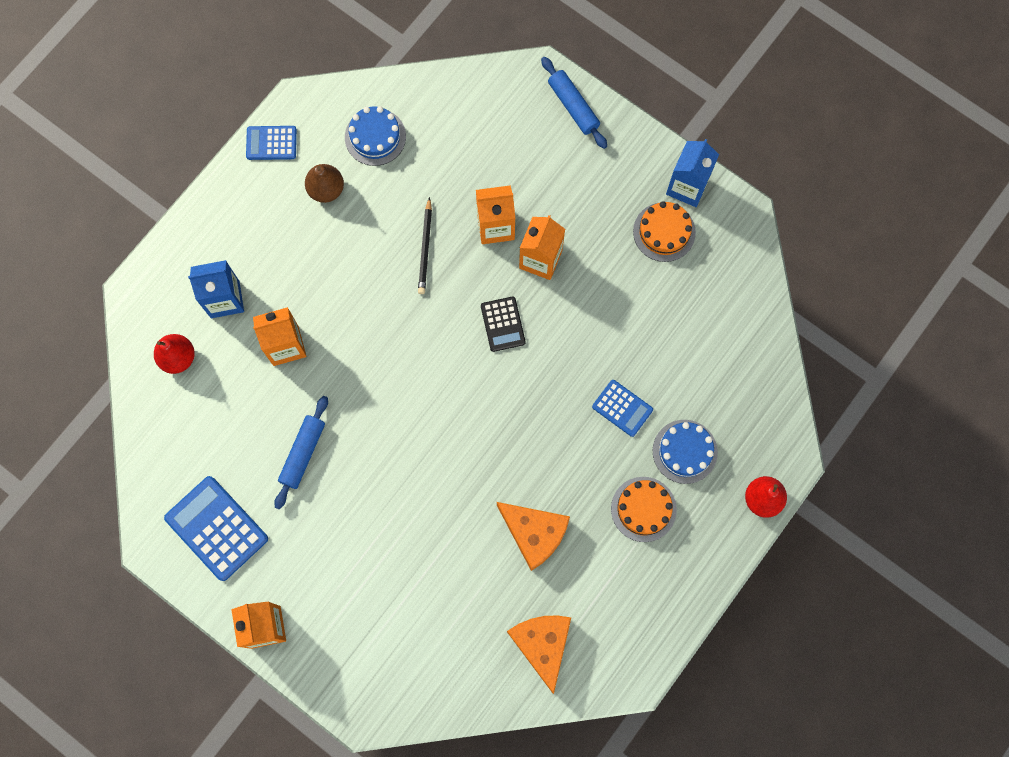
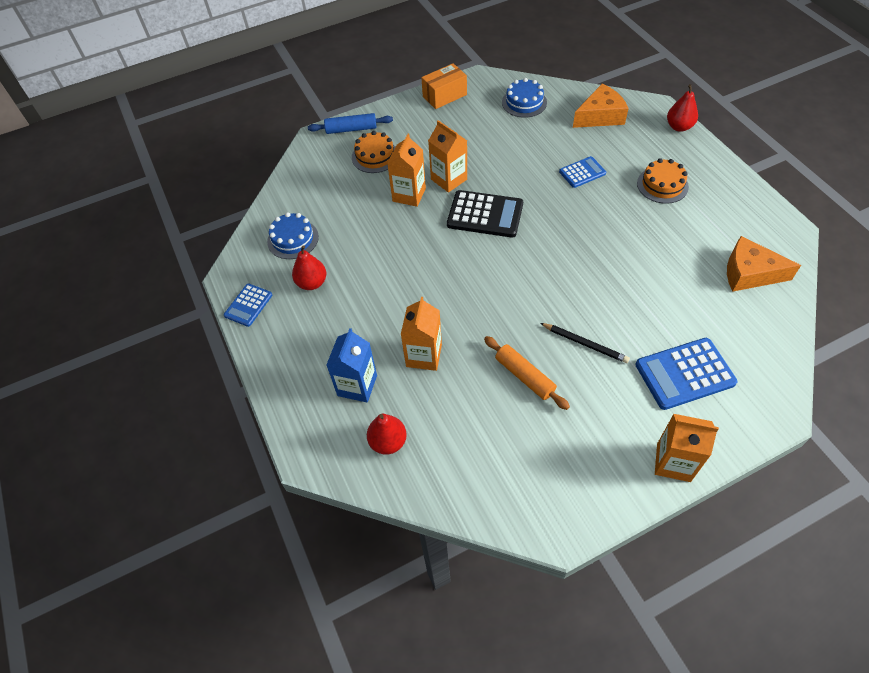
camera: 60 degrees left, 20 degrees down
blue calculator [164,476,268,581] -> blue calculator moved to [636,338,737,410]
blue rolling pin [274,396,328,509] -> orange rolling pin [484,336,570,410]
brown pear [305,164,344,203] -> red pear [292,245,326,290]
black pencil [418,197,432,294] -> black pencil moved to [540,323,630,363]
black calculator [481,297,526,352] -> black calculator [447,190,523,238], size x1.70
orange cheese [497,502,570,571] -> orange cheese moved to [573,84,629,128]
orange cake [633,201,696,262] -> orange cake moved to [352,131,395,173]
blue cake [653,420,718,484] -> blue cake moved to [502,78,547,118]
blue carton [666,139,719,207] -> orange box [421,63,467,109]

